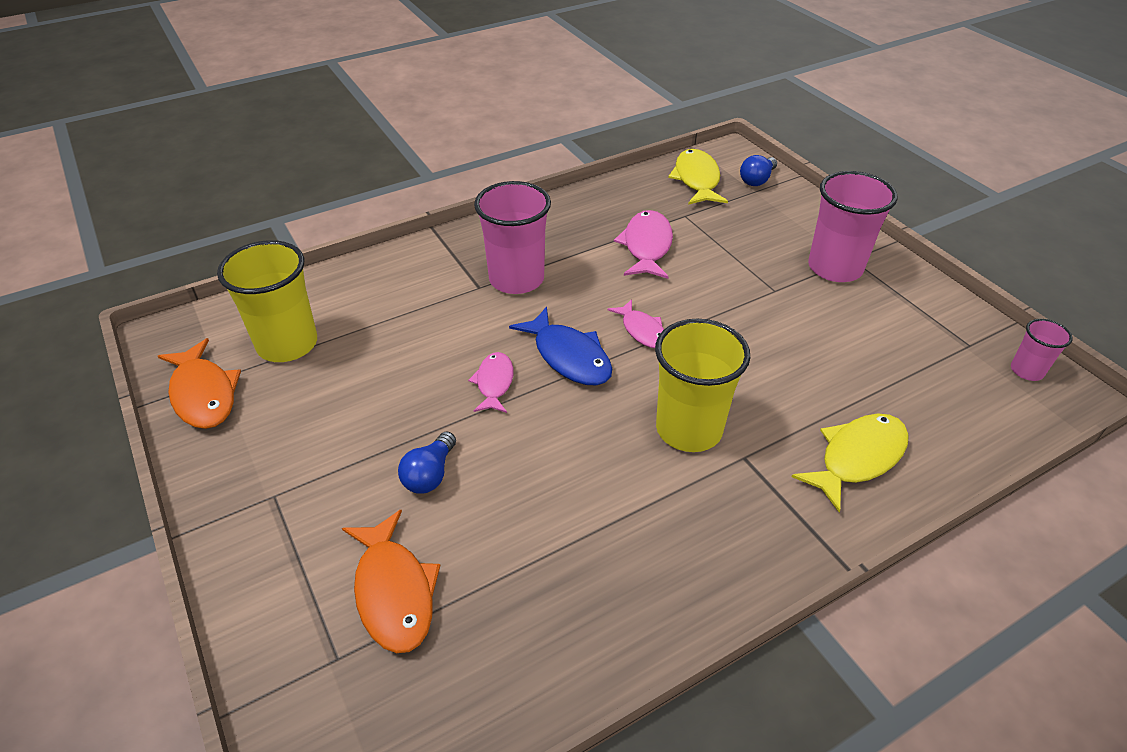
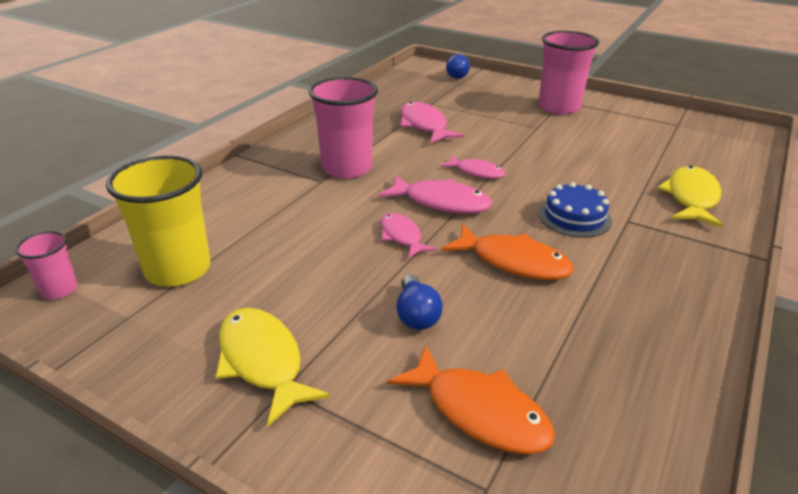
camera: 30 degrees left, 10 degrees down
orange fish [158,338,241,429] -> orange fish moved to [441,224,573,280]
blue fish [509,307,612,385] -> pink fish [378,175,492,214]
yellow cup [655,319,750,452] -> blue cake [538,182,612,238]
yellow fish [668,149,728,205] -> yellow fish moved to [215,308,330,426]
pink cup [1011,319,1073,381] -> pink cup moved to [15,231,78,299]

